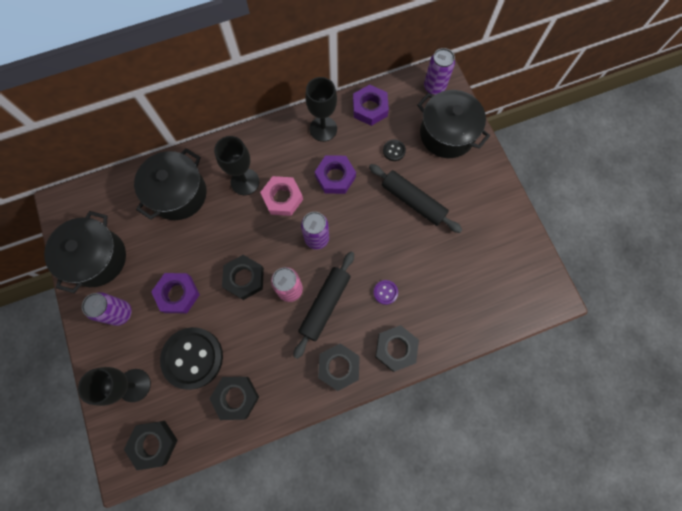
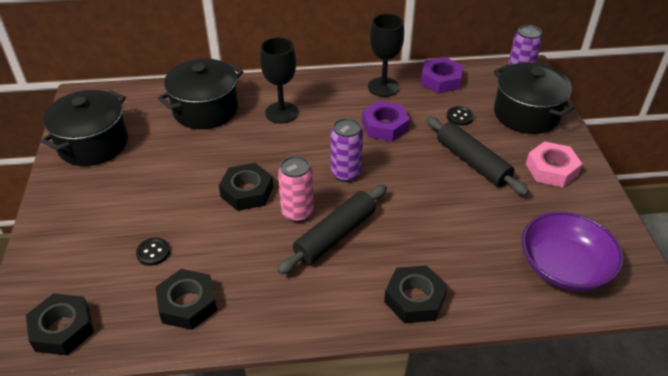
camera: 15 degrees right, 30 degrees down
black goblet [78,367,151,406] -> none
purple can [82,292,132,326] -> none
purple nut [151,273,200,313] -> none
black button [160,327,223,390] -> black button [136,238,170,266], size x0.42
pink nut [260,176,303,216] -> pink nut moved to [526,141,582,187]
black nut [318,344,360,391] -> none
purple button [374,280,398,305] -> none
none -> purple bowl [522,212,624,291]

